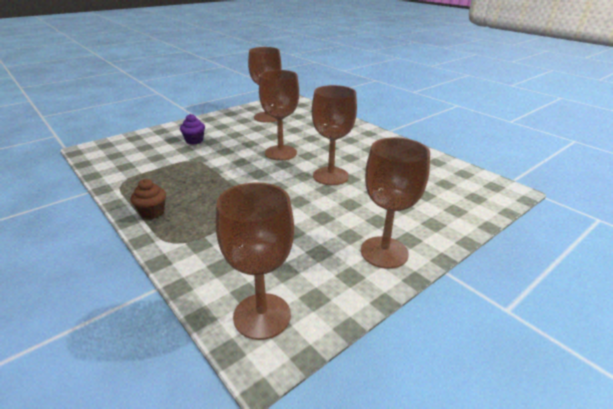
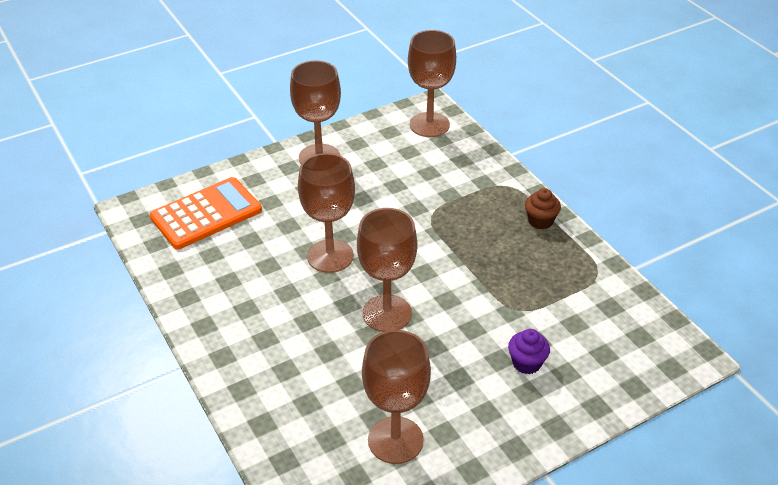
camera: 170 degrees left, 10 degrees up
none -> orange calculator [150,177,262,249]

